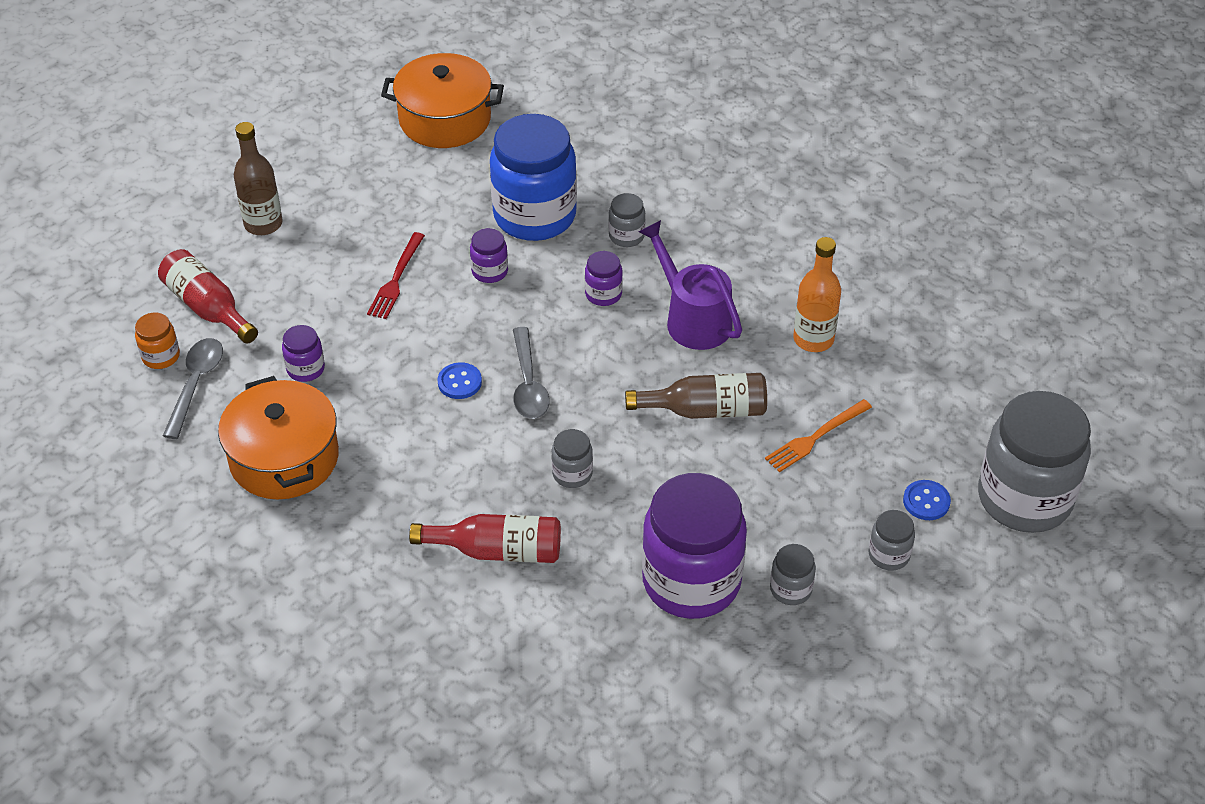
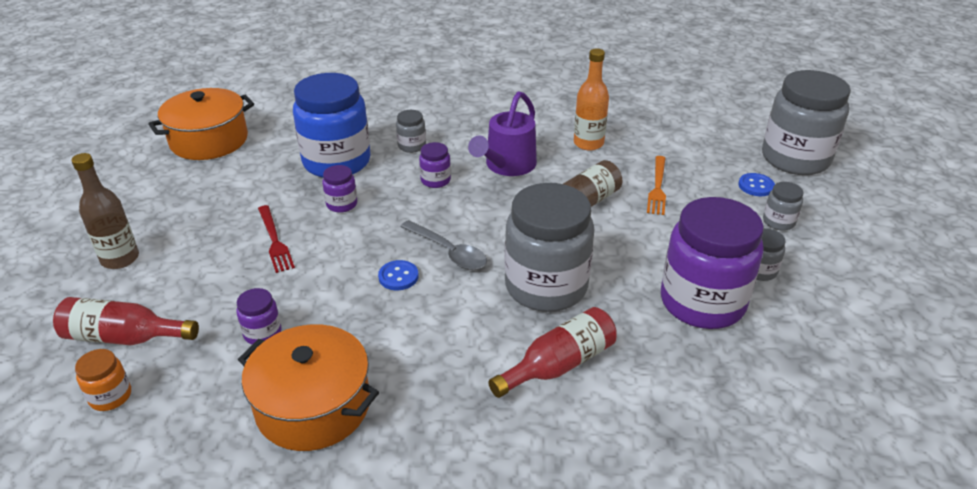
camera: 40 degrees left, 10 degrees down
grey spoon [163,338,223,439] -> none
grey jar [552,429,593,488] -> grey jar [504,183,594,312], size x2.34
purple watering can [639,220,742,350] -> purple watering can turned 75 degrees counterclockwise [468,91,537,176]

